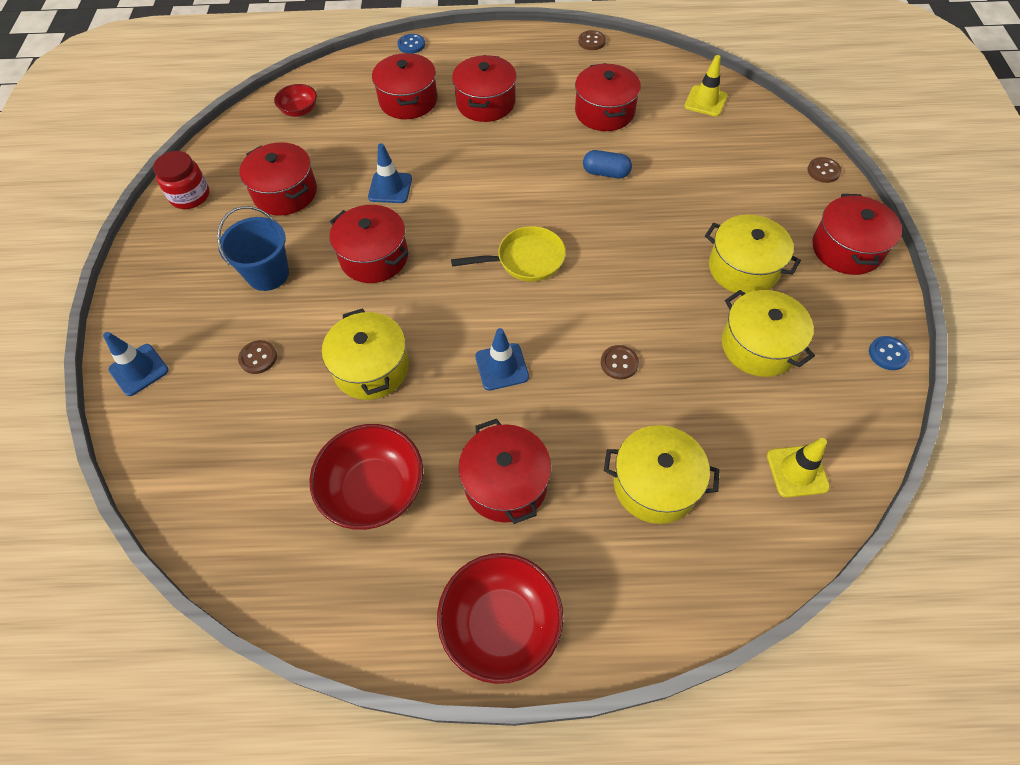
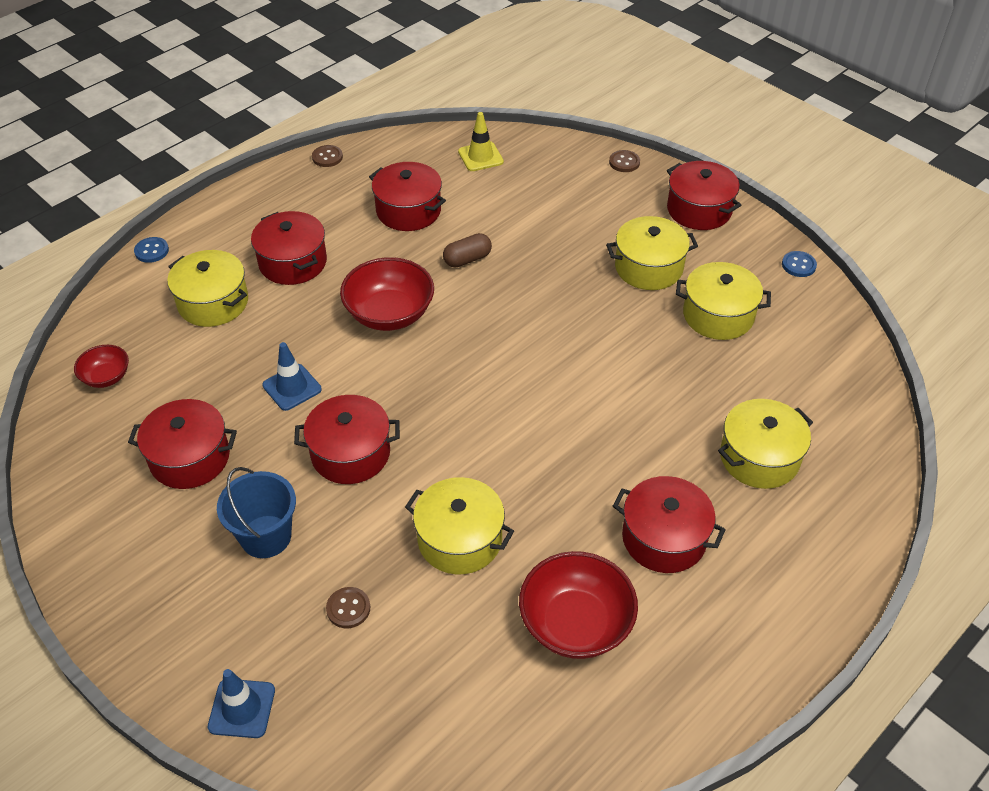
camera: 45 degrees left, 10 degrees down
red jar [153,151,210,209] -> none
red pot [372,53,437,119] -> yellow pot [167,250,248,327]
red bowl [437,553,564,684] -> red bowl moved to [340,257,434,331]
yellow pan [451,226,566,282] -> none
blue traffic cone [475,328,529,391] -> none
blue capsule [583,150,632,178] -> brown capsule [443,233,492,268]
brown button [601,345,639,380] -> none
yellow traffic cone [767,438,830,497] -> none

